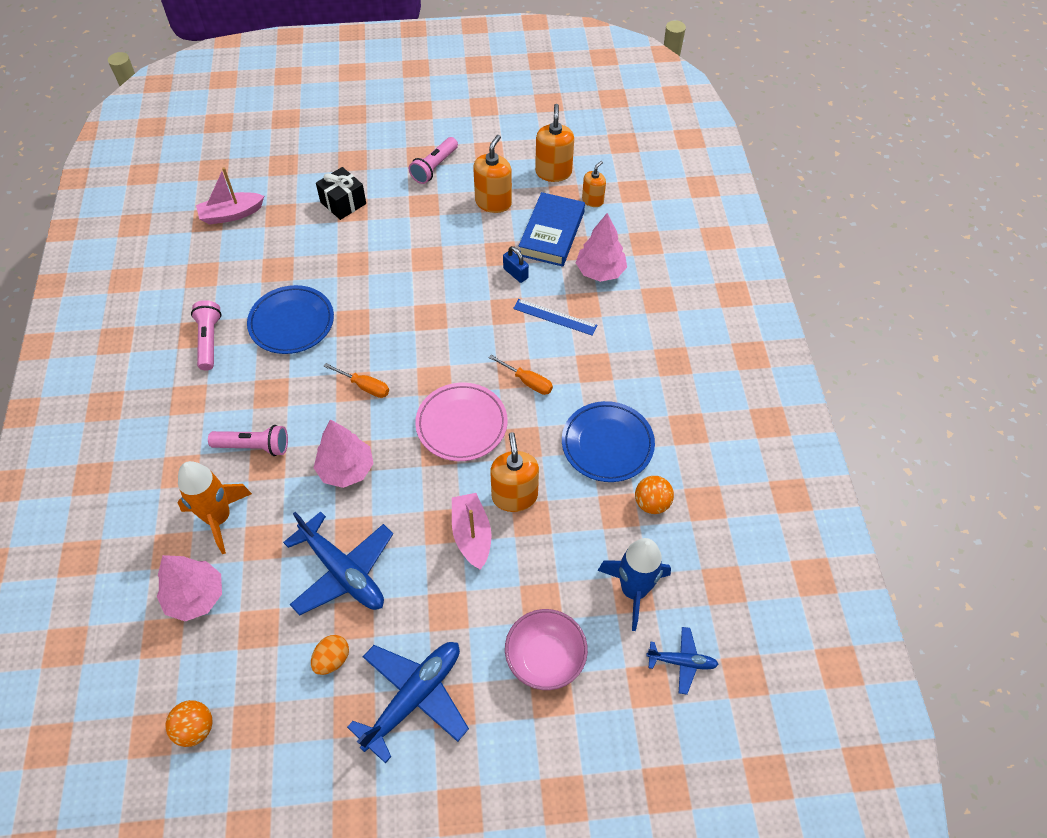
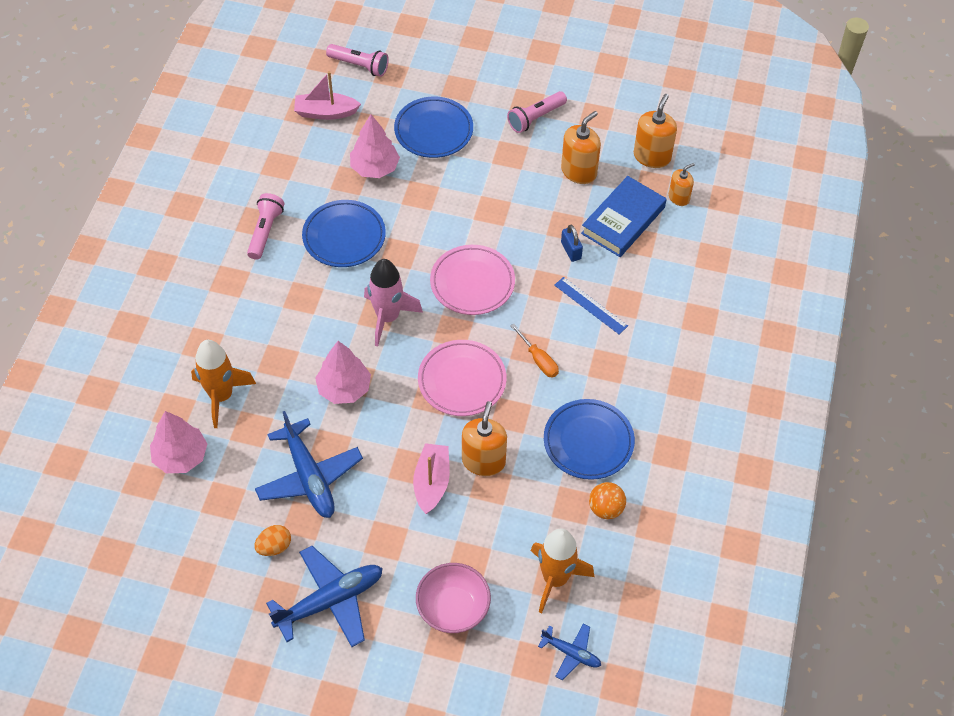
camera: 20 degrees right, 0 degrees up
orange ball [165,700,213,747] -> none
pink flashlight [208,425,288,456] -> pink flashlight moved to [326,44,389,77]
black gift [316,167,366,220] -> blue plate [394,97,473,158]
orange screwdriver [323,363,389,398] -> pink rocket [364,259,423,346]
pink tree [576,213,627,282] -> pink tree moved to [350,114,400,178]
blue rocket [598,538,671,631] -> orange rocket [531,528,594,613]
none -> pink plate [430,245,515,315]

